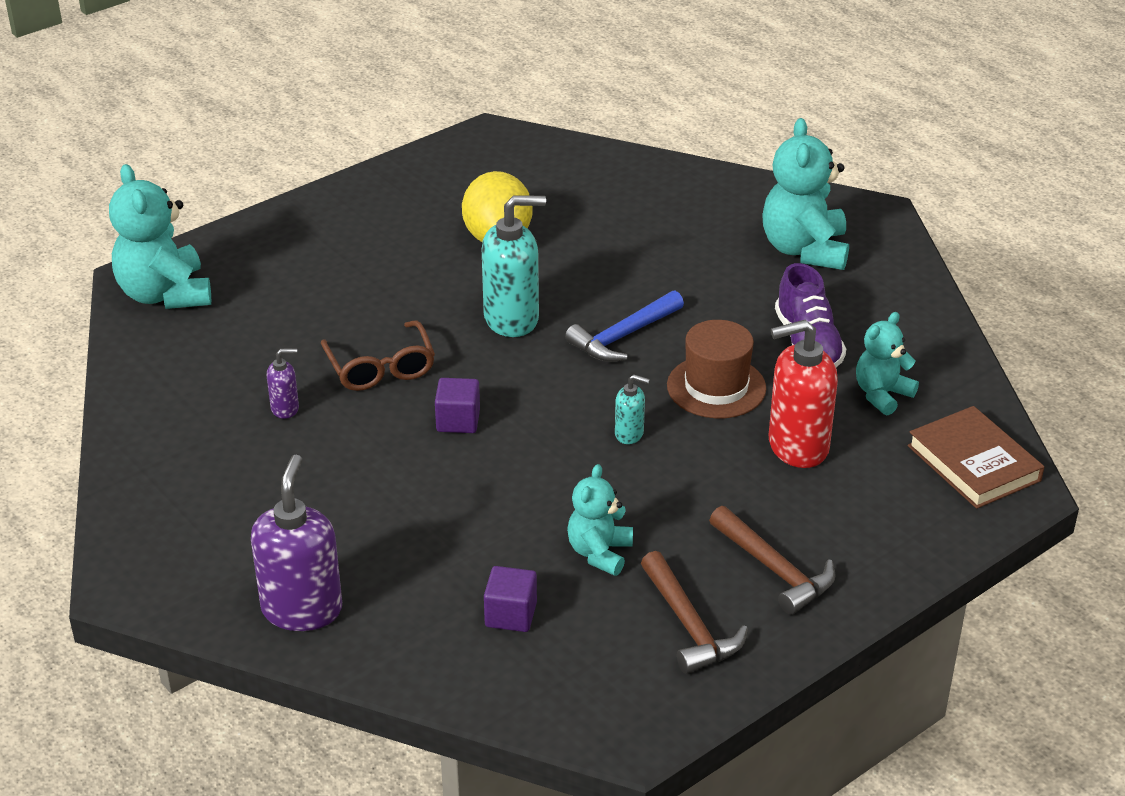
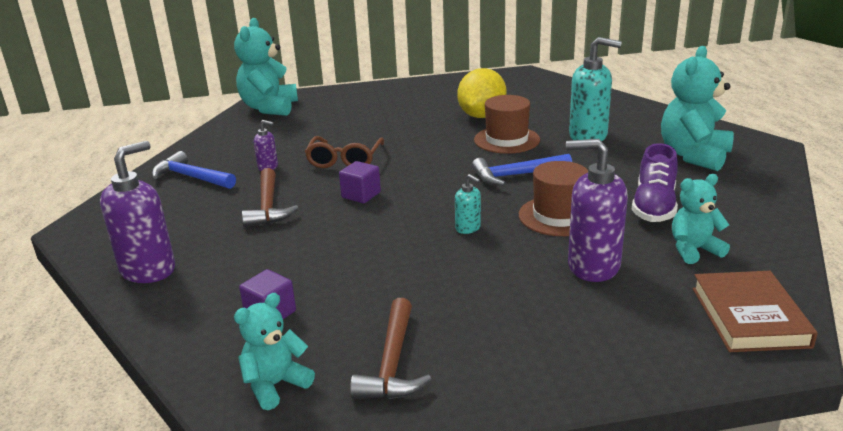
camera: 30 degrees right, 10 degrees down
turquoise soap dispenser [482,195,546,337] -> turquoise soap dispenser moved to [569,37,622,141]
turquoise teddy bear [567,464,633,576] -> turquoise teddy bear moved to [234,293,315,410]
brown hammer [709,506,836,615] -> brown hammer moved to [242,168,298,227]
red soap dispenser [769,319,838,468] -> purple soap dispenser [566,139,628,282]
none -> blue hammer [152,151,236,189]
none -> brown hat [474,95,540,154]

